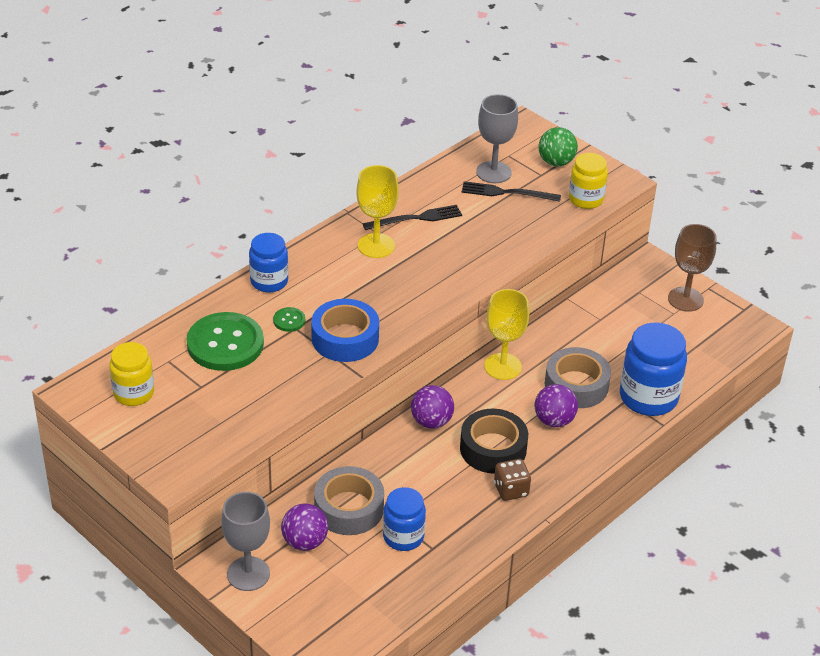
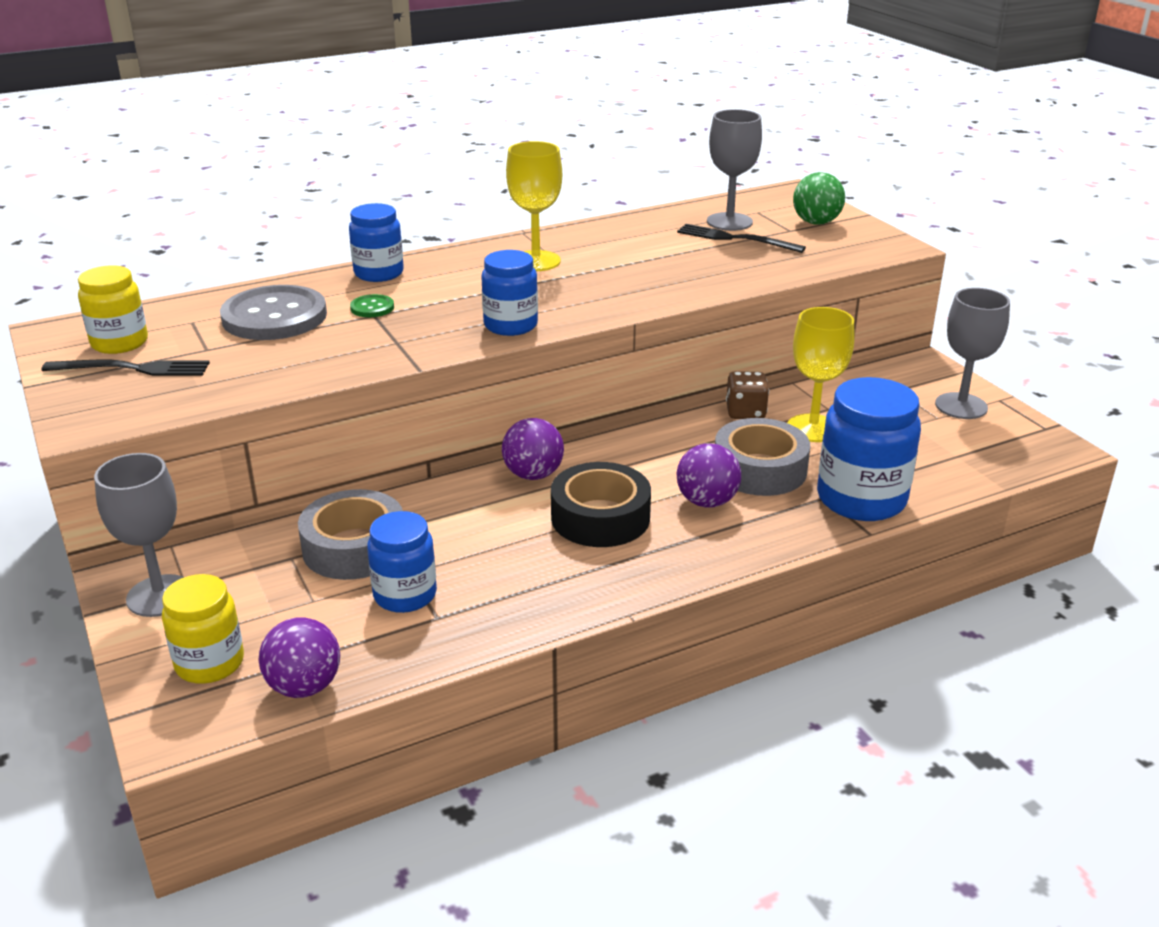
camera: 20 degrees right, 10 degrees down
green button [186,312,264,371] -> grey button [220,285,327,340]
purple ball [281,504,328,551] -> purple ball moved to [259,617,340,698]
blue tape [311,299,379,362] -> none
black fork [363,205,462,230] -> black fork moved to [42,360,210,376]
yellow goblet [484,289,529,380] -> yellow goblet moved to [787,307,855,442]
brown dice [494,459,531,501] -> brown dice moved to [726,371,769,419]
yellow jar [569,153,608,209] -> yellow jar moved to [162,574,244,684]
brown goblet [668,224,717,312] -> grey goblet [935,288,1010,419]
none -> blue jar [481,250,538,336]

